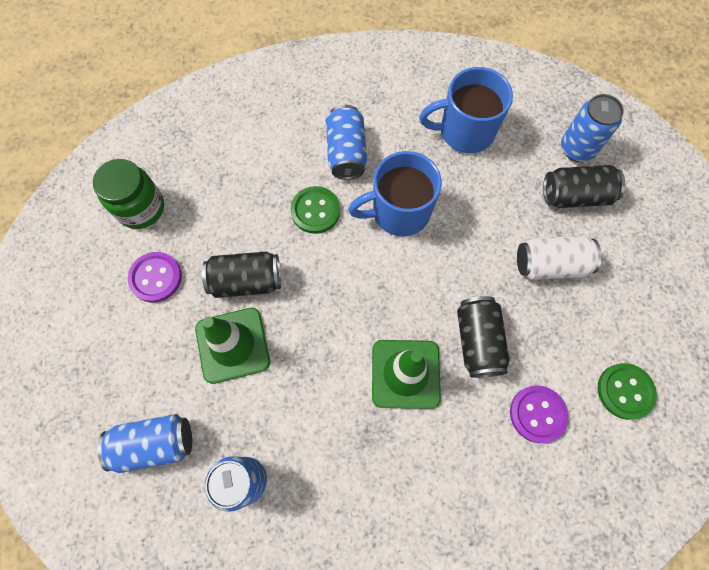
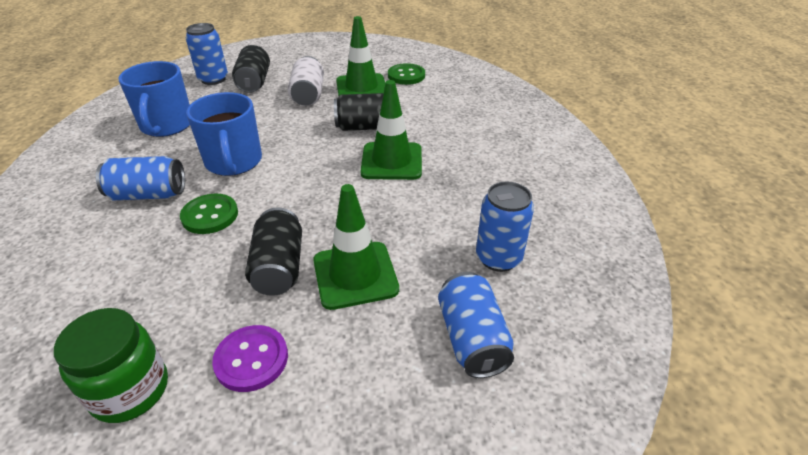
camera: 90 degrees left, 30 degrees down
purple button [510,385,568,443] -> none
none -> green traffic cone [336,16,385,96]

